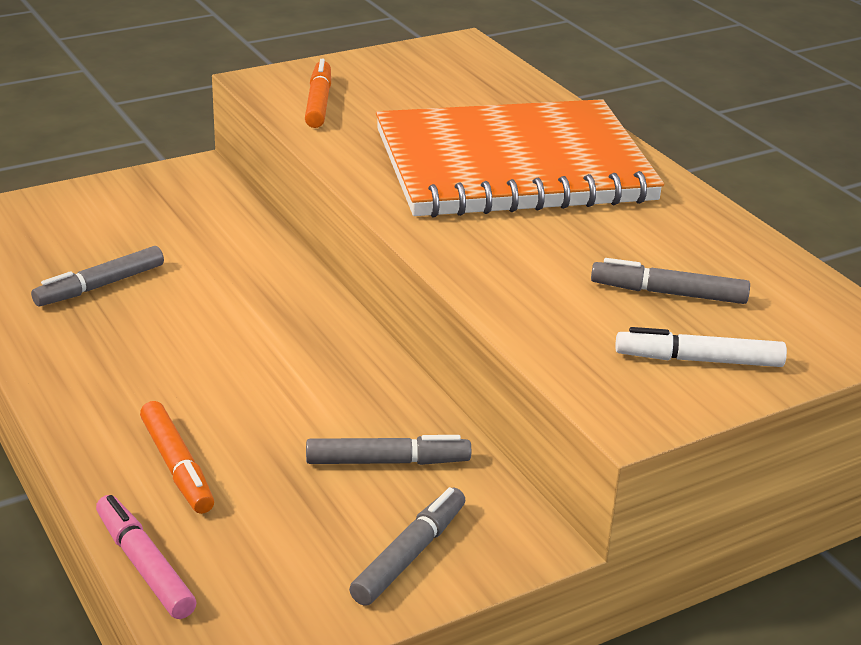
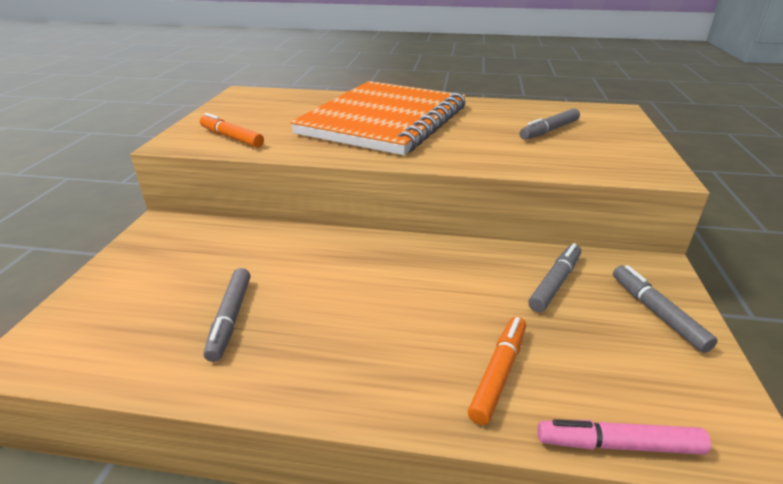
camera: 50 degrees left, 0 degrees up
orange marker [140,401,214,514] -> orange marker turned 75 degrees counterclockwise [468,316,526,425]
white marker [615,327,787,367] -> none

